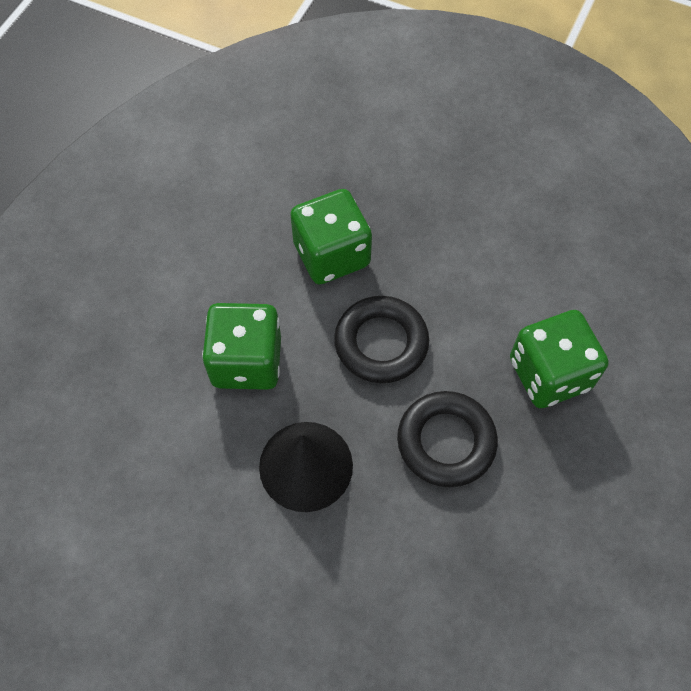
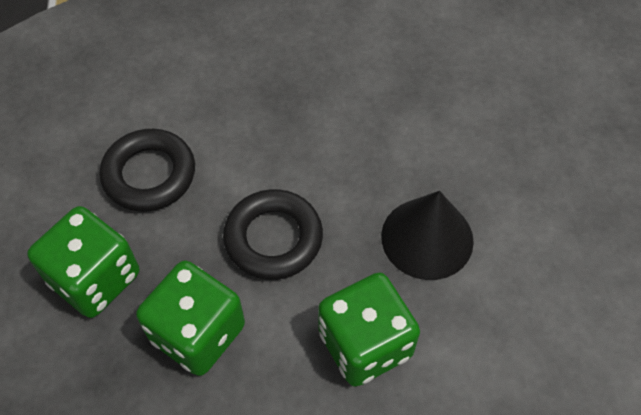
camera: 120 degrees left, 5 degrees down
black ring [397,391,498,487] -> black ring moved to [100,129,195,212]
green dice [510,310,609,408] -> green dice moved to [27,206,139,318]

